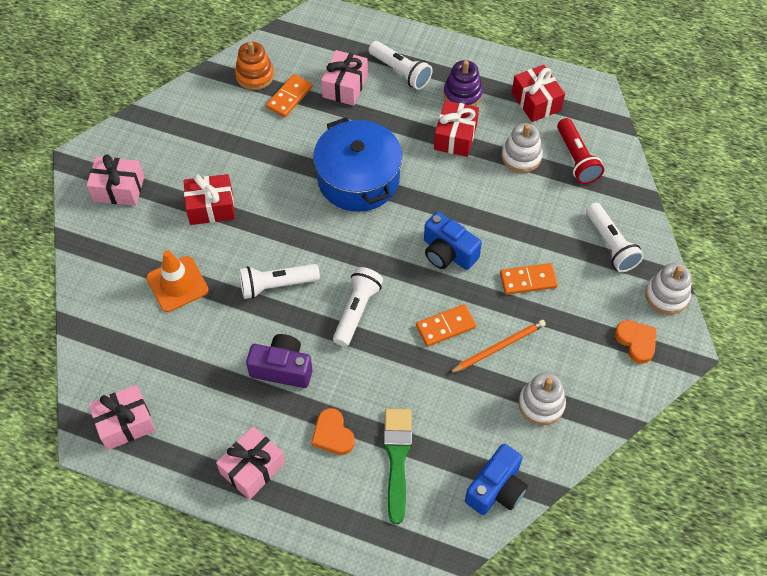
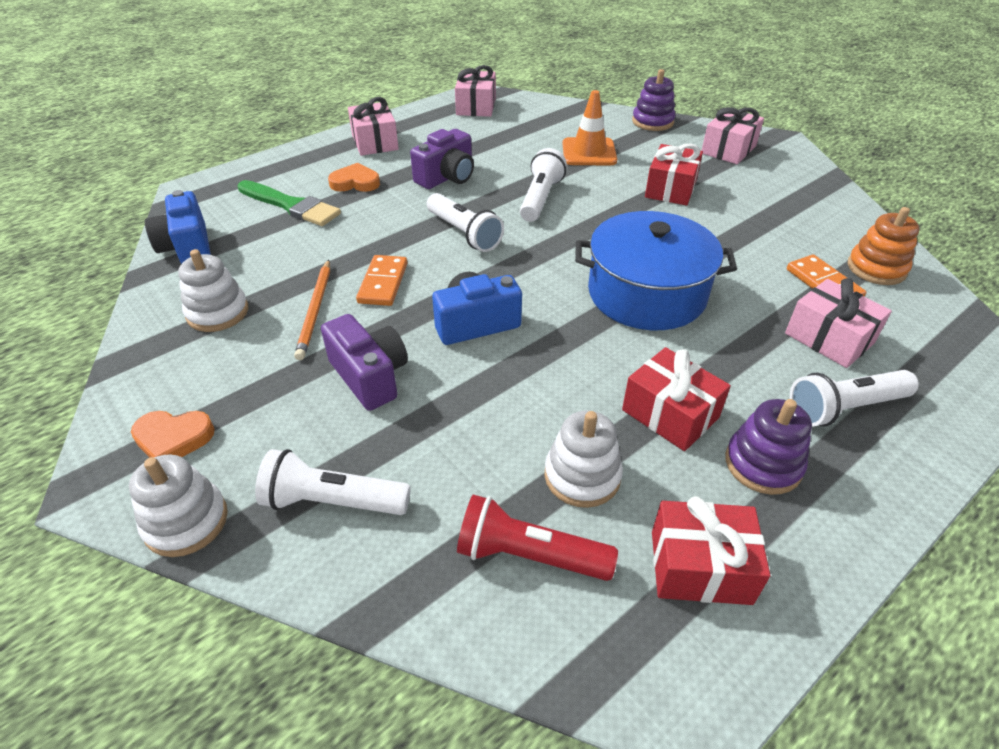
camera: 120 degrees right, 15 degrees down
orange domino [500,263,558,295] -> purple camera [321,314,408,411]
none -> purple stacking toy [632,69,675,131]

